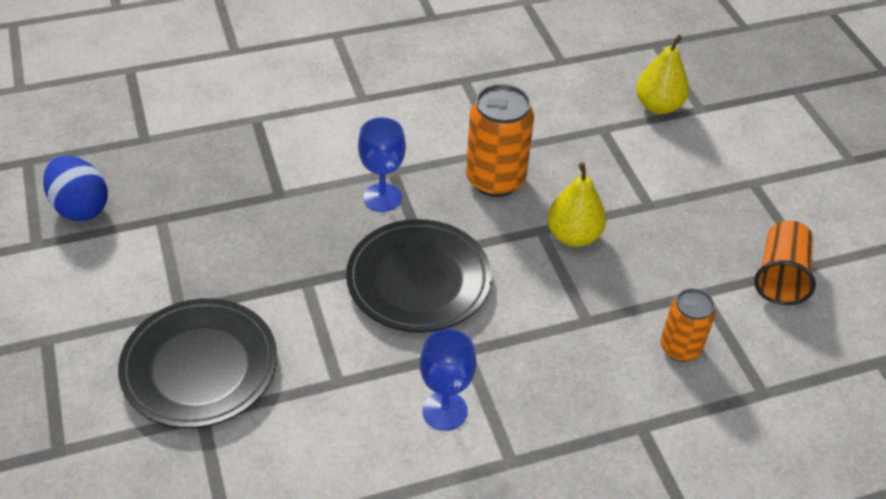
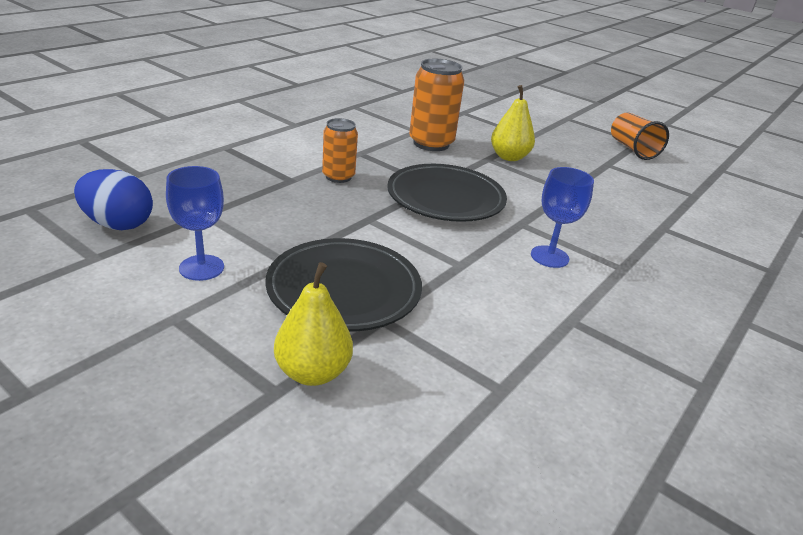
camera: 35 degrees left, 15 degrees down
blue goblet [358,117,406,212] -> blue goblet moved to [166,166,224,281]
yellow pear [636,35,689,114] -> yellow pear moved to [274,262,353,386]
orange can [661,288,715,362] -> orange can moved to [322,118,358,183]

